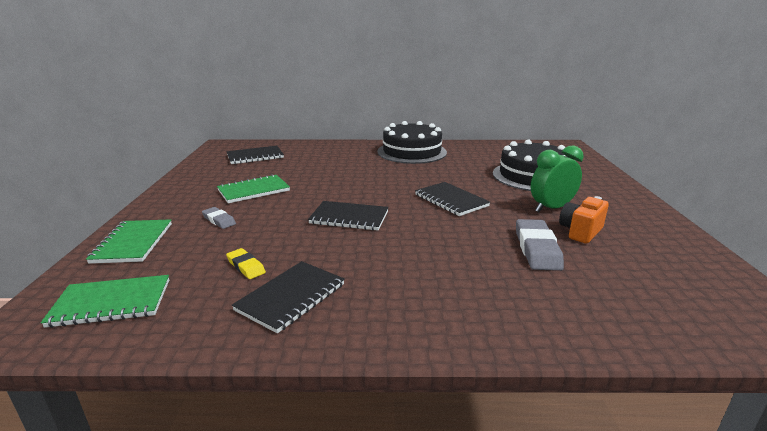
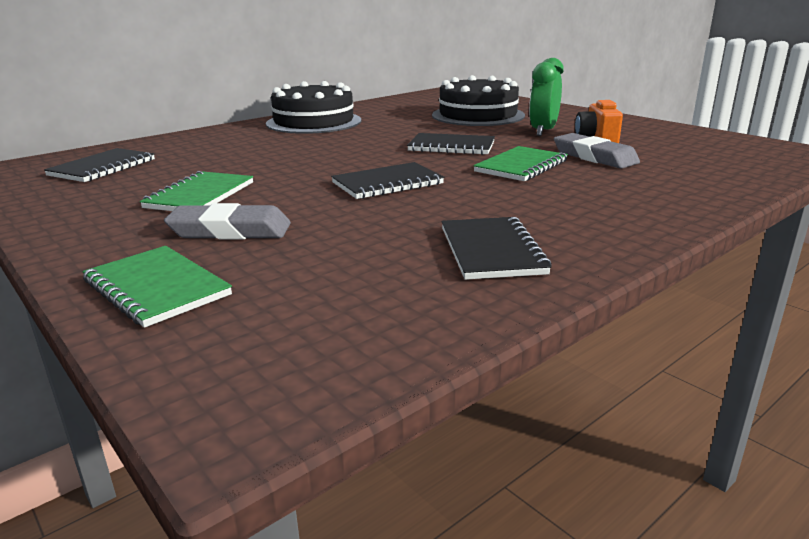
camera: 40 degrees left, 0 degrees up
green notebook [41,275,169,328] -> green notebook moved to [473,146,568,181]
grey eraser [202,207,236,229] -> grey eraser [164,203,291,239], size x1.76
yellow eraser [226,248,266,279] -> none

